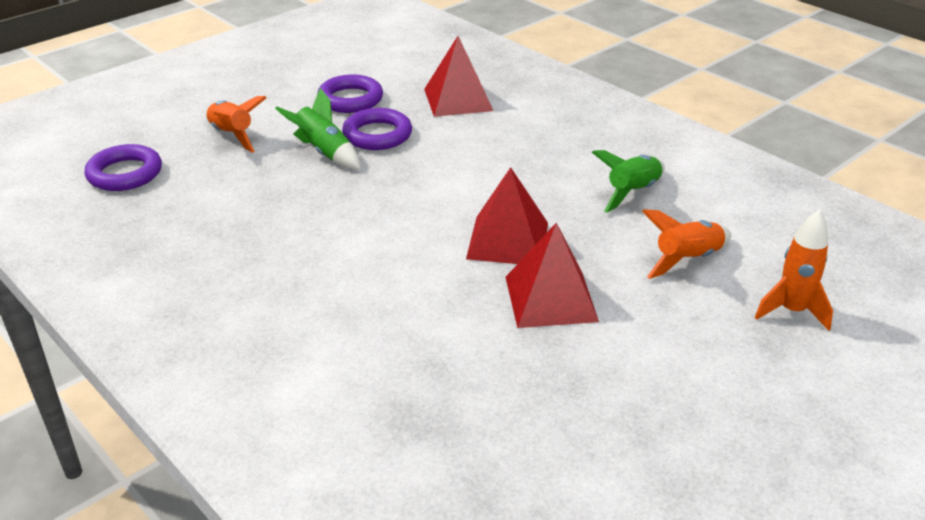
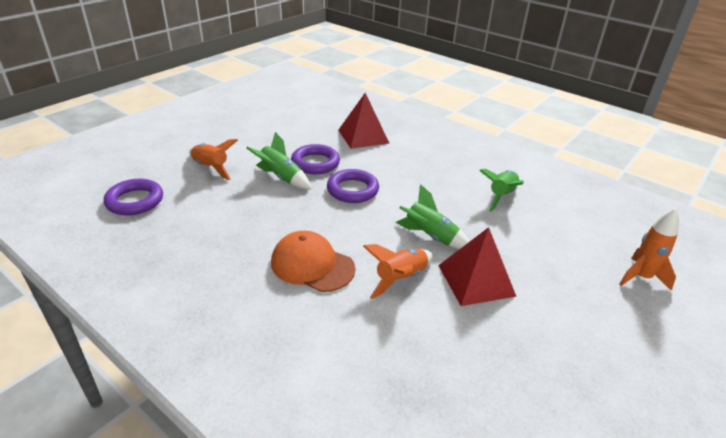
camera: 10 degrees left, 0 degrees up
purple ring [317,75,383,113] -> purple ring moved to [327,169,379,203]
red pyramid [466,167,548,264] -> green rocket [396,184,470,249]
orange rocket [642,209,732,279] -> orange rocket moved to [363,244,433,299]
none -> orange cap [271,231,355,292]

